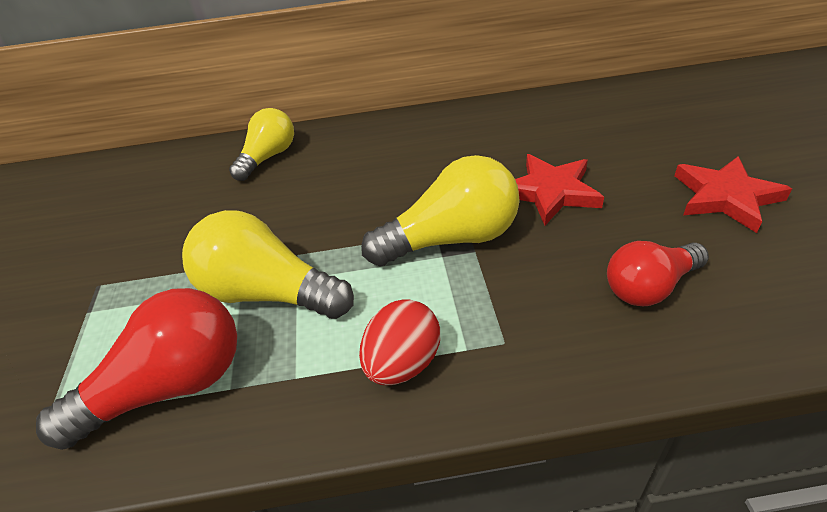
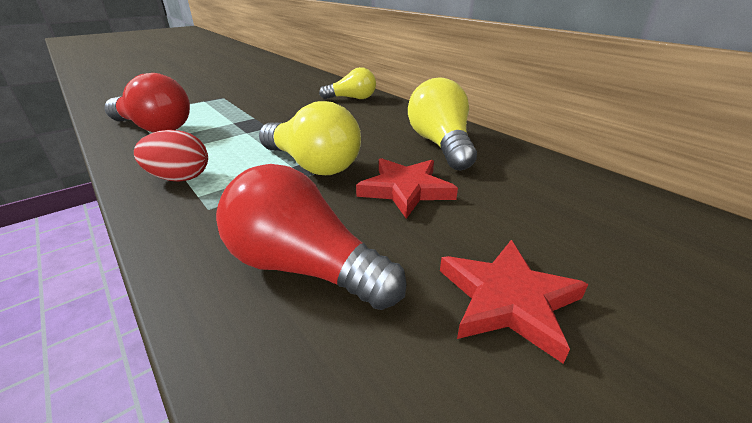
camera: 55 degrees right, 10 degrees down
yellow light bulb [182,210,354,319] -> yellow light bulb moved to [408,77,477,170]
red light bulb [607,241,709,306] -> red light bulb [216,164,407,310], size x1.51

